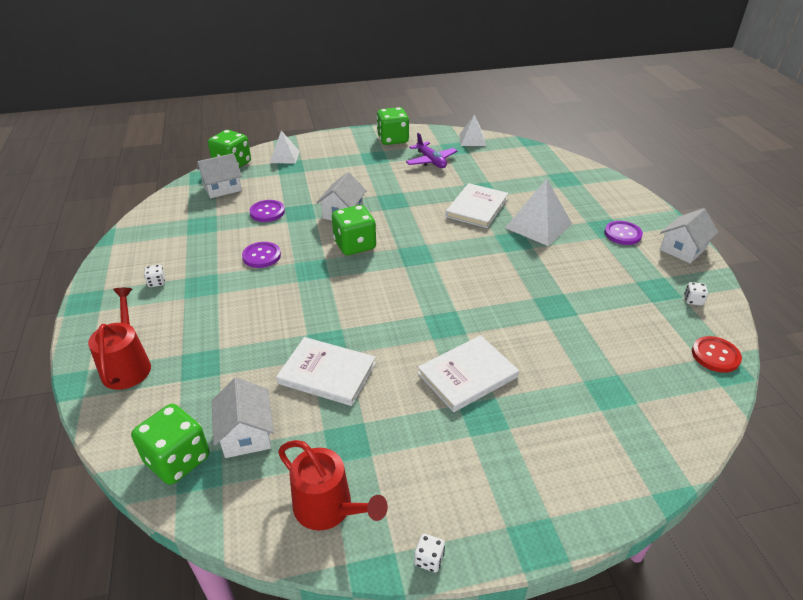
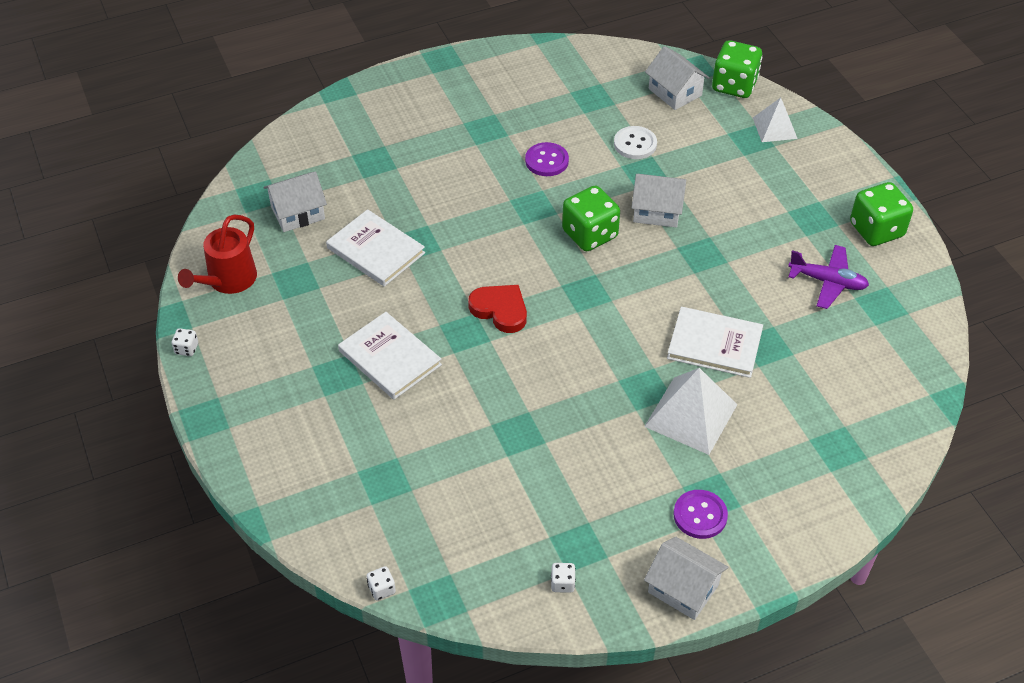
camera: 80 degrees right, 10 degrees up
red watering can [88,288,151,390] -> none
green dice [131,404,210,485] -> none
white dice [144,265,165,287] -> white dice moved to [366,566,396,600]
purple button [250,200,285,222] -> white button [614,126,657,159]
white book [276,337,376,406] -> white book turned 60 degrees counterclockwise [326,209,425,287]
purple plane [406,133,457,168] -> purple plane turned 120 degrees counterclockwise [788,245,869,309]
white pyramid [459,114,486,146] -> none
red button [692,336,742,373] -> none
none -> red heart [468,285,527,333]

